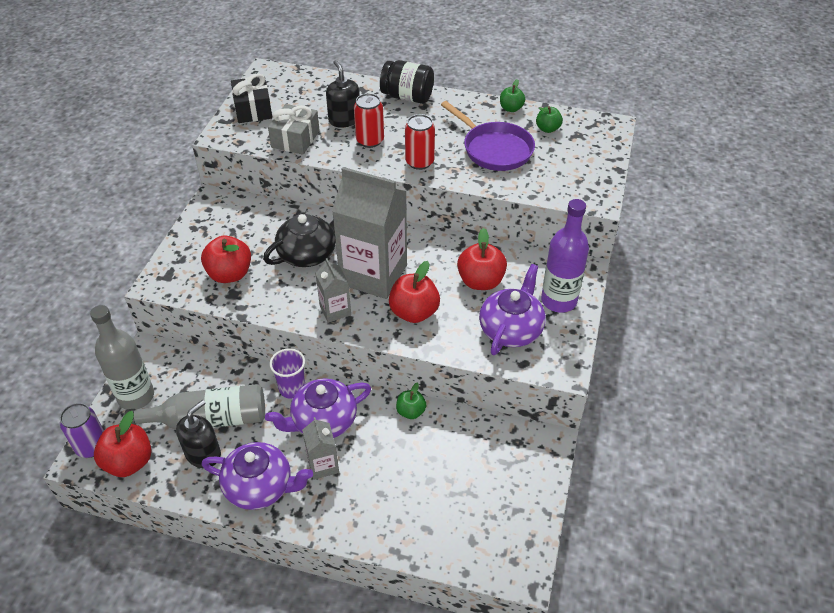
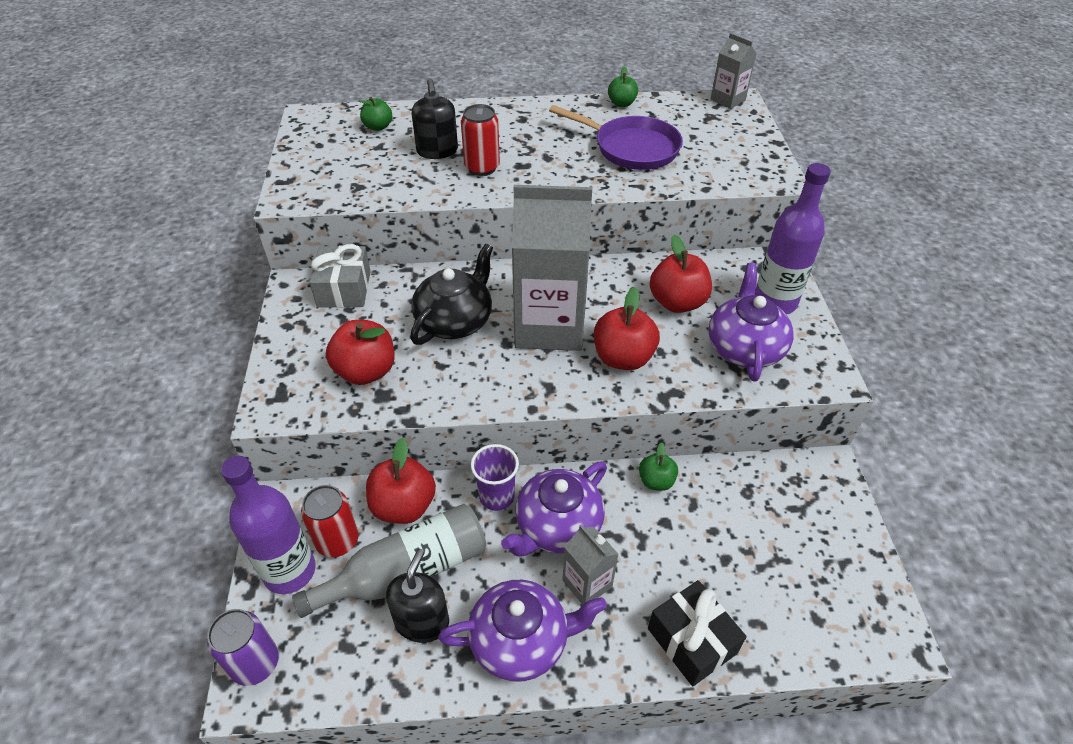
camera: 20 degrees left, 0 degrees up
grey bottle [90,305,154,410] -> purple bottle [221,456,316,594]
red apple [94,411,151,477] -> red apple moved to [366,438,436,524]
black gift [231,74,272,123] -> black gift moved to [648,580,747,686]
grey gift [268,104,320,155] -> grey gift moved to [309,244,371,308]
grey carton [315,258,351,323] -> grey carton moved to [710,33,757,109]
black soap dispenser [326,60,360,128] -> black soap dispenser turned 150 degrees counterclockwise [412,79,458,159]
black jar [380,60,434,104] -> none
red can [405,114,435,170] -> red can moved to [301,485,358,557]
green apple [536,106,563,133] -> green apple moved to [359,97,392,131]

